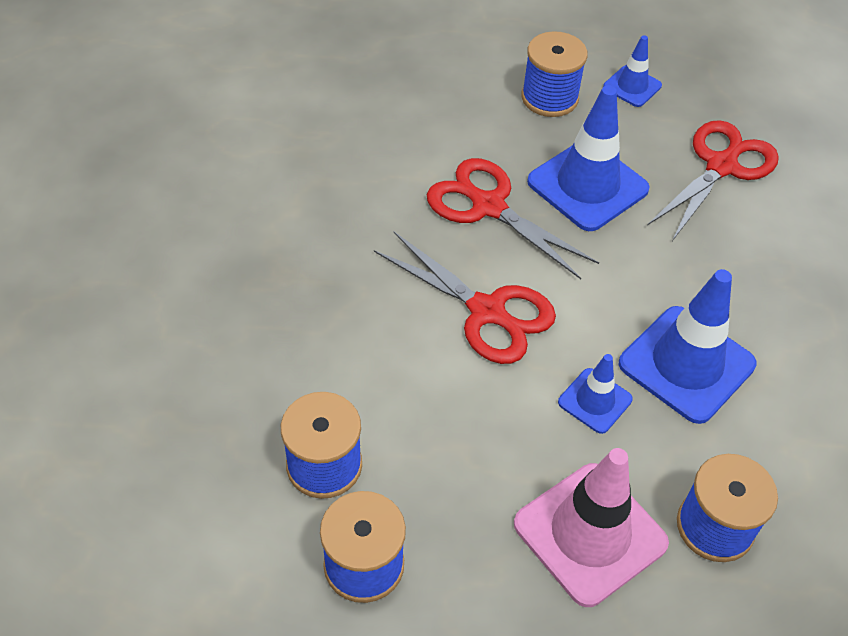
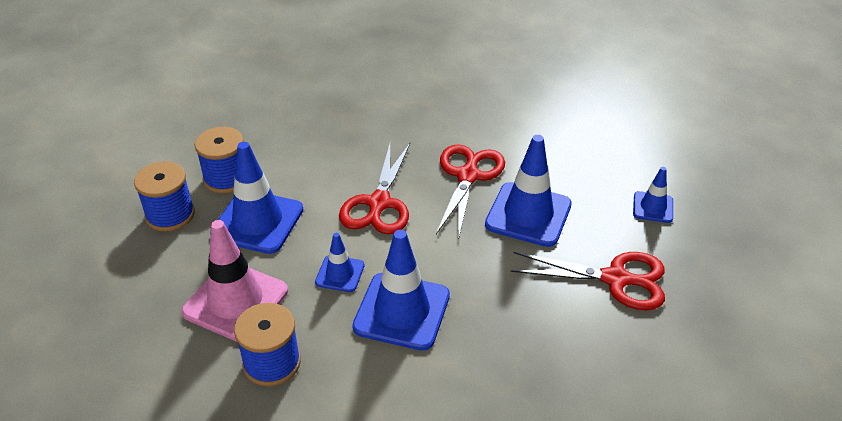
camera: 65 degrees right, 10 degrees down
blue spool [521,31,588,117] -> none
none -> blue traffic cone [210,142,303,254]

